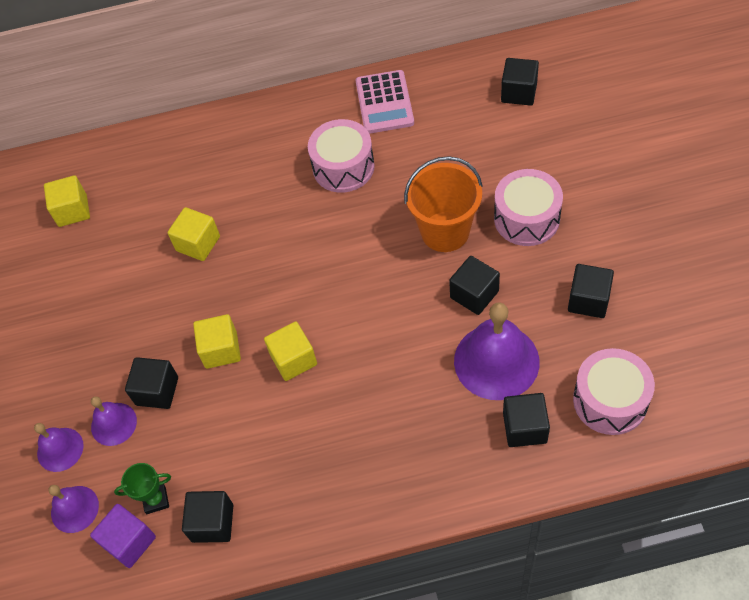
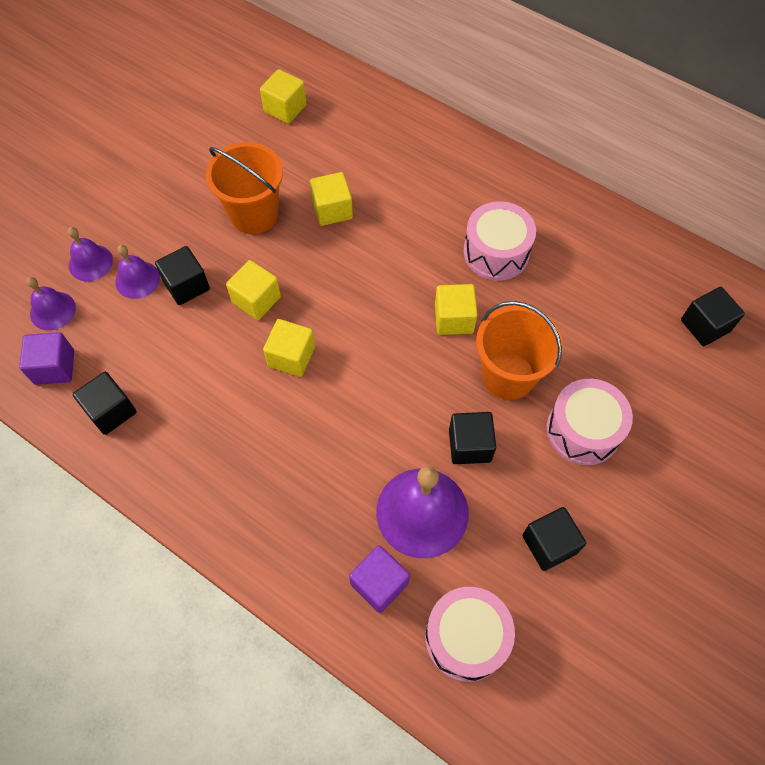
camera: 40 degrees right, 5 degrees up
green trophy [114,463,171,514] -> none
pink calculator [355,70,414,134] -> none
black cube [503,393,550,447] -> purple cube [349,545,410,613]
none -> orange bucket [206,142,283,234]
none -> yellow cube [435,284,478,335]

